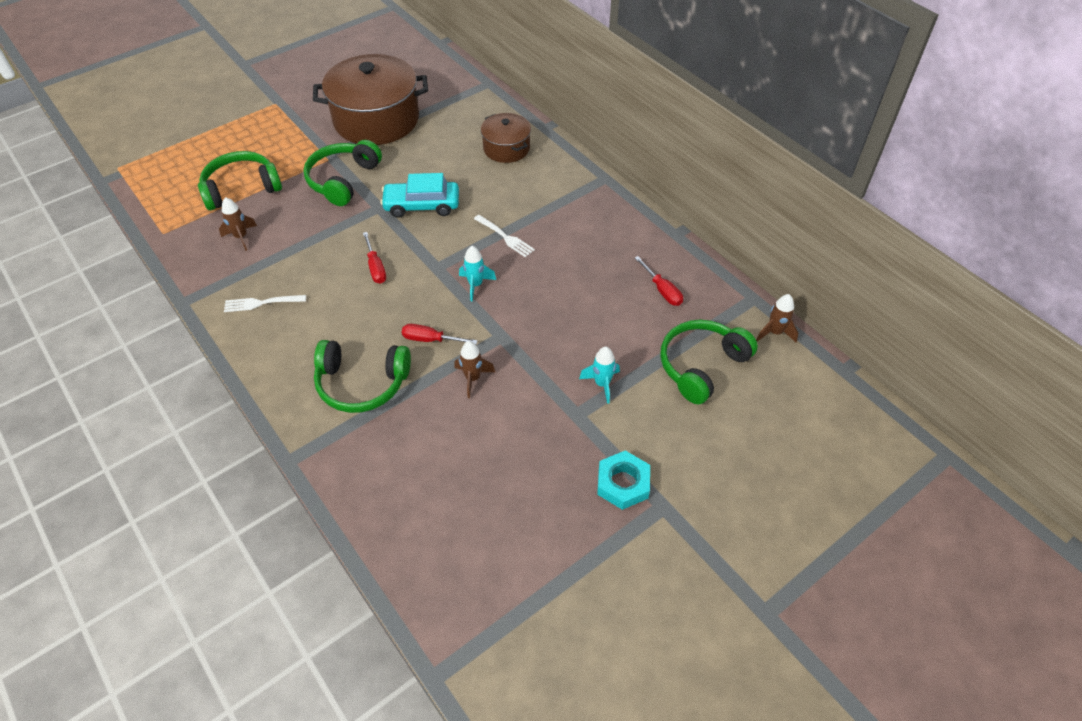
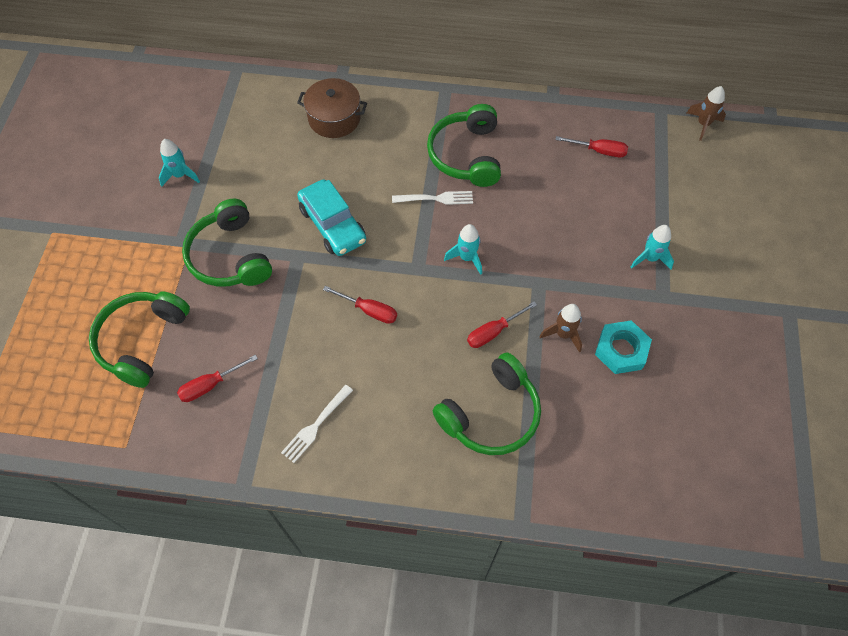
camera: 45 degrees left, 10 degrees up
brown rocket [219,197,257,251] -> red screwdriver [177,355,258,402]
brown pot [313,54,428,145] -> turquoise rocket [159,139,200,187]
turquoise car [380,173,459,218] -> turquoise car turned 75 degrees counterclockwise [297,179,366,256]
turquoise nut [597,450,650,510] -> turquoise nut moved to [595,320,652,374]
green headphones [660,320,758,404] -> green headphones moved to [427,104,501,187]

